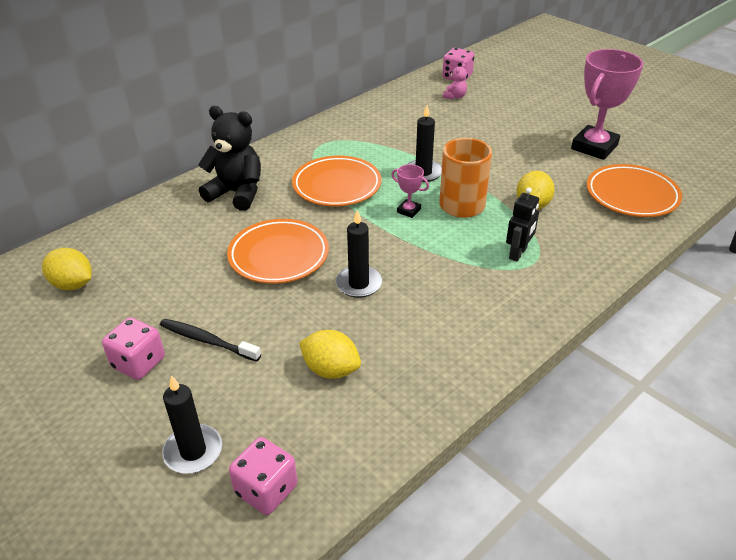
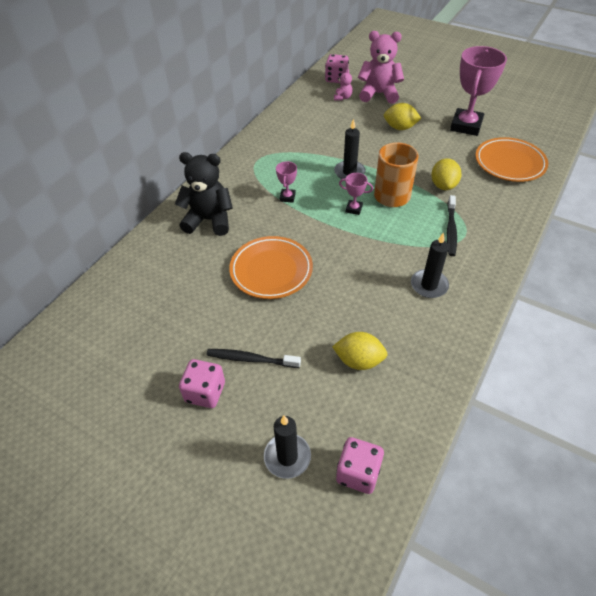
camera: 15 degrees left, 10 degrees up
yellow lemon [42,248,92,290] -> yellow lemon moved to [384,103,422,130]
orange plate [292,156,382,206] -> pink trophy [276,161,297,203]
black candle [335,210,382,298] -> black candle moved to [411,232,449,298]
black robot [506,187,539,262] -> black toothbrush [447,195,457,256]
none -> pink teddy bear [358,31,404,104]

